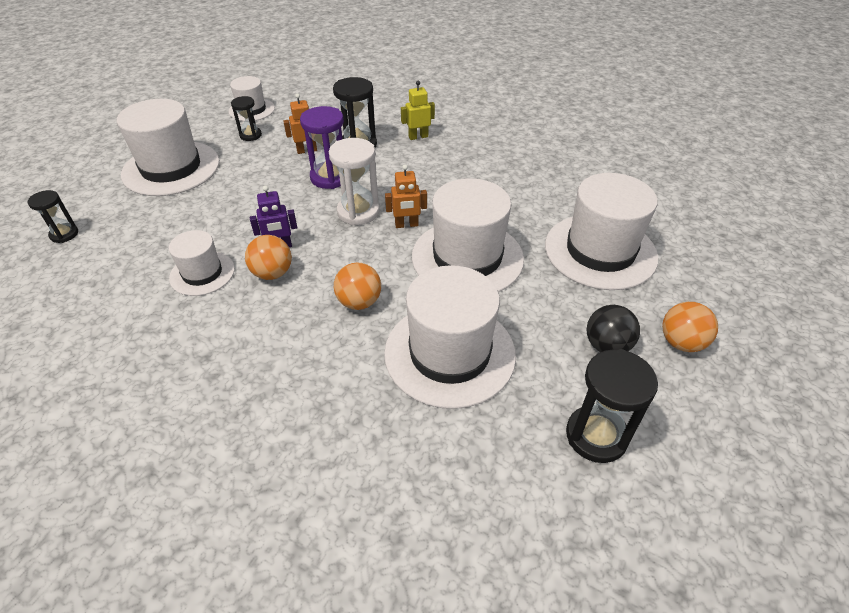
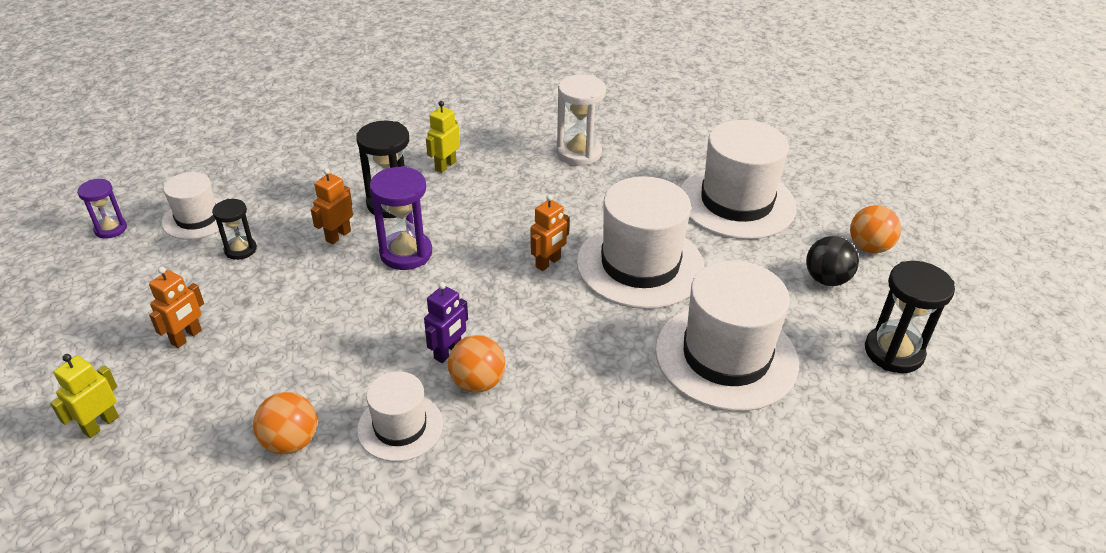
camera: 40 degrees left, 5 degrees down
black hourglass [28,190,78,243] -> none
white hat [117,99,220,196] -> orange robot [149,267,204,348]
white hourglass [329,138,380,225] -> white hourglass moved to [557,74,606,166]
orange ball [334,262,381,310] -> orange ball moved to [253,392,317,454]
none -> yellow robot [50,354,119,438]
none -> purple hourglass [77,179,127,239]

